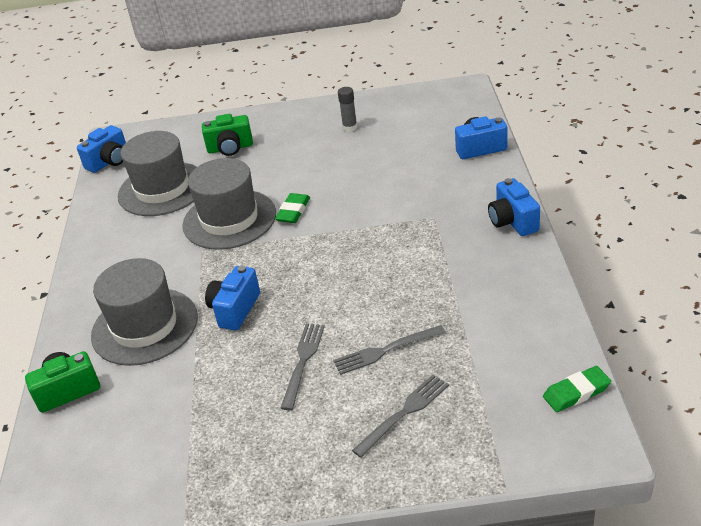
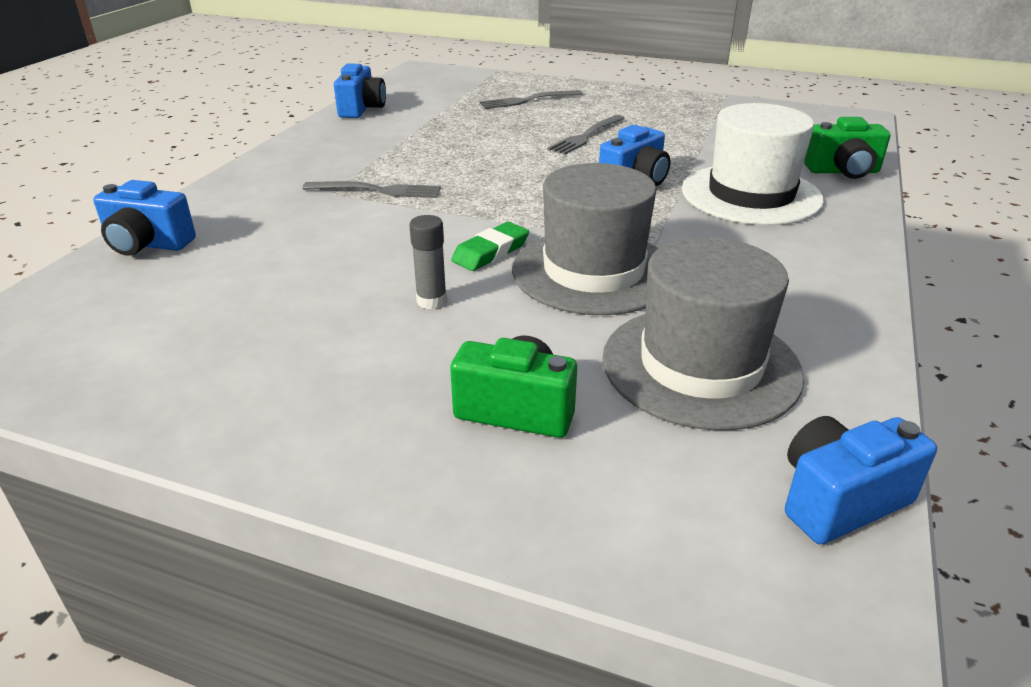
camera: 160 degrees left, 5 degrees down
grey hat [91,258,198,366] -> white hat [682,103,824,225]
grey fork [333,325,445,375] -> grey fork moved to [303,181,441,198]
grey glue stick [338,87,357,132] -> grey glue stick moved to [409,215,447,309]
blue camera [488,178,540,236] -> blue camera moved to [334,63,386,118]
green eraser [543,366,611,412] -> none

